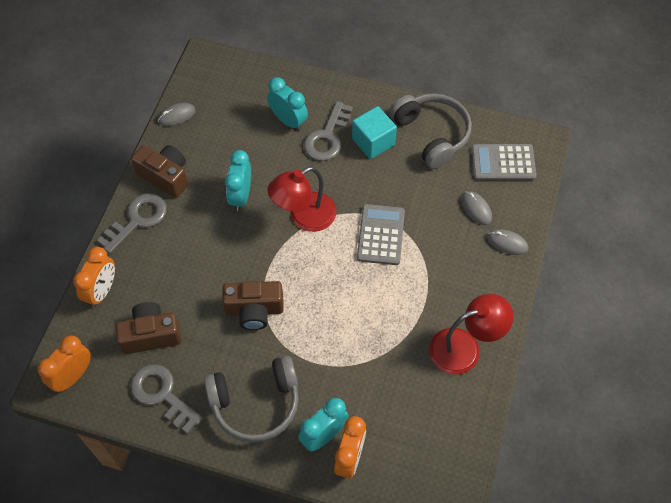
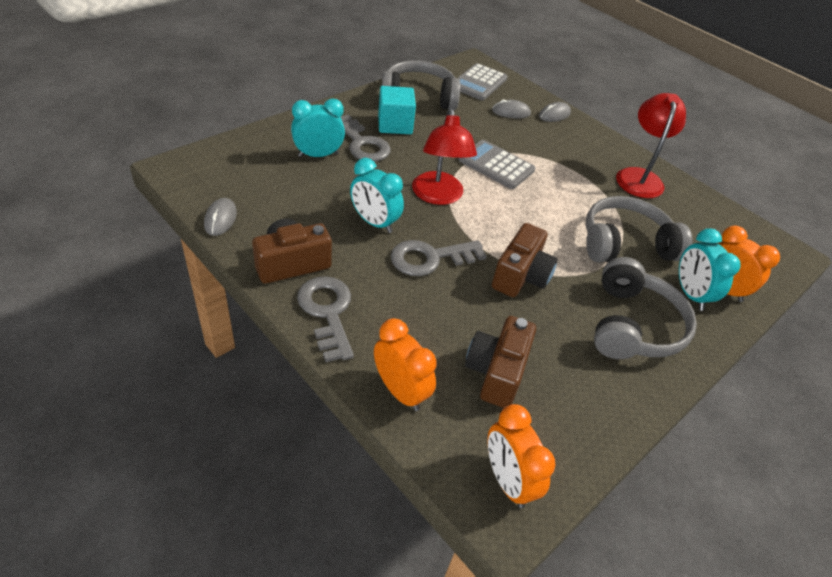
camera: 65 degrees left, 15 degrees down
grey key [130,364,203,434] -> grey key moved to [391,240,487,276]
none -> grey headphones [586,196,693,263]

